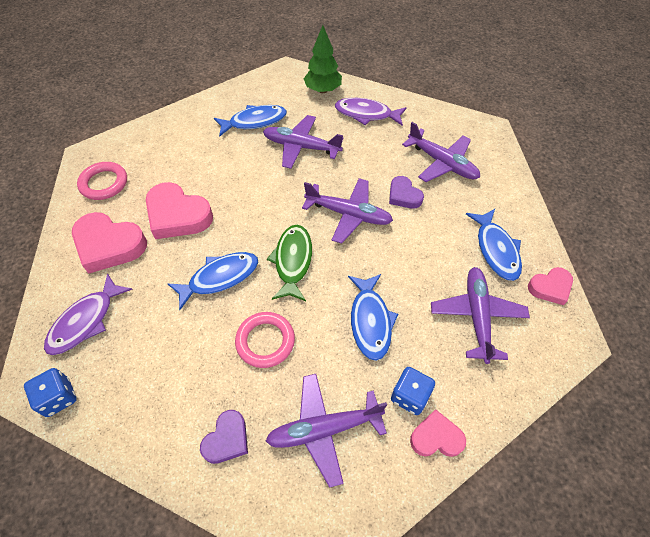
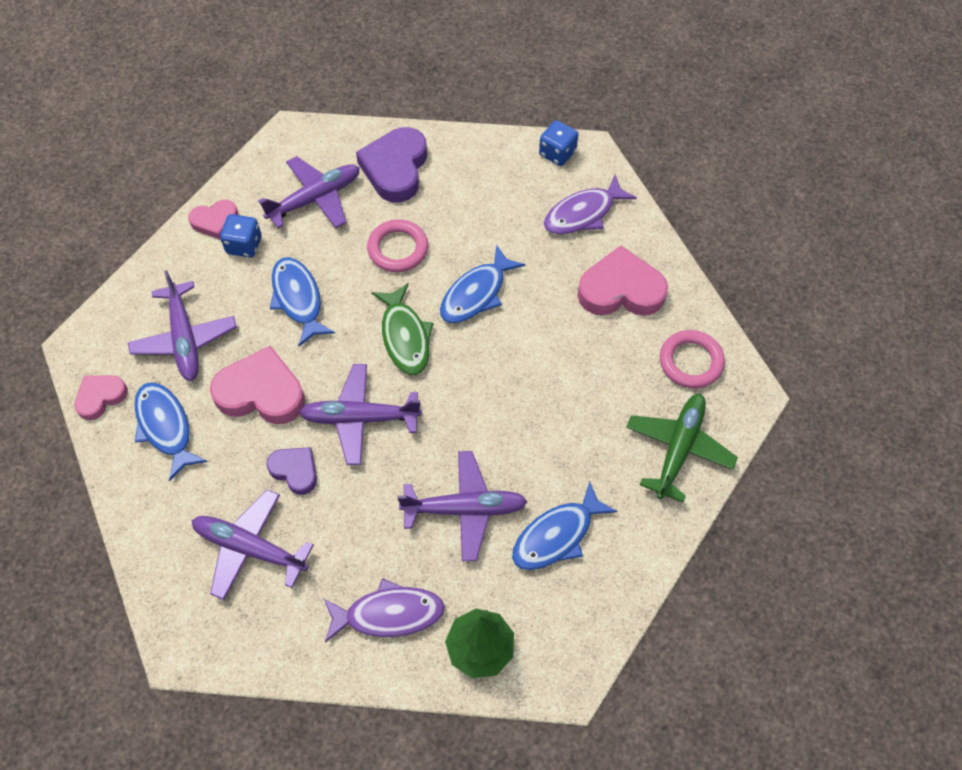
camera: 160 degrees right, 5 degrees up
purple fish [44,273,133,355] -> purple fish turned 135 degrees counterclockwise [544,174,637,234]
pink heart [146,182,213,239] -> pink heart moved to [210,346,305,424]
purple heart [200,410,248,464] -> purple heart [356,127,427,202], size x1.75
none -> green plane [626,394,738,502]

